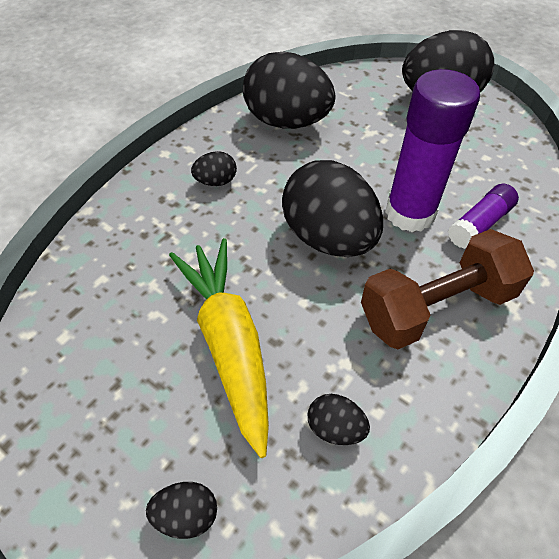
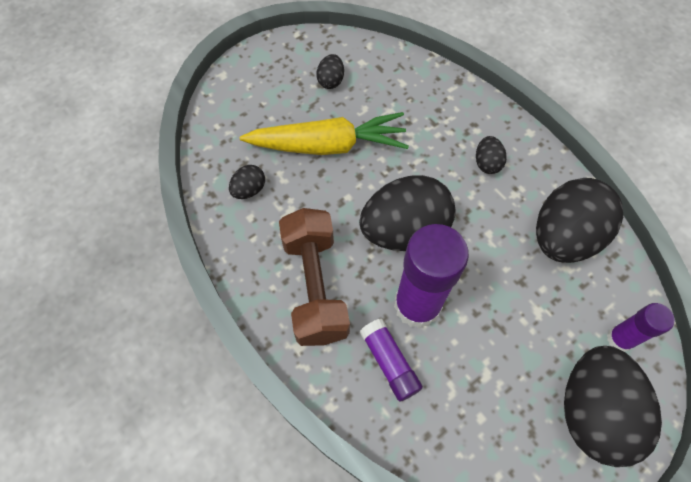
camera: 105 degrees right, 10 degrees up
black egg [146,482,217,539] -> black egg moved to [316,54,344,89]
none -> purple glue stick [607,303,675,352]

